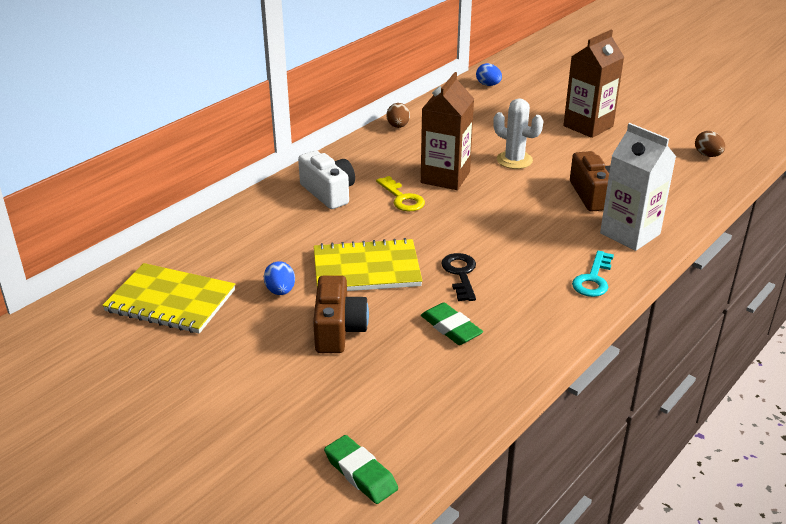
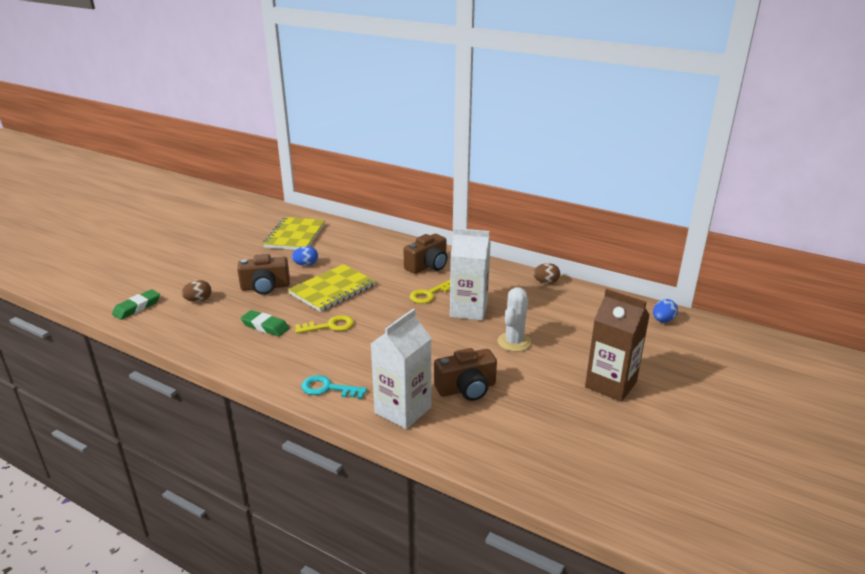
camera: 80 degrees right, 5 degrees down
white camera [298,151,355,209] -> brown camera [403,234,448,274]
yellow notebook [314,238,422,291] -> yellow notebook turned 60 degrees clockwise [288,264,376,312]
brown carton [421,72,474,190] -> white carton [450,228,491,321]
green eraser [421,302,483,345] -> green eraser turned 75 degrees clockwise [241,310,289,336]
black key [441,253,476,301] -> yellow key [295,315,354,334]
brown egg [695,131,725,157] -> brown egg moved to [181,280,211,302]

